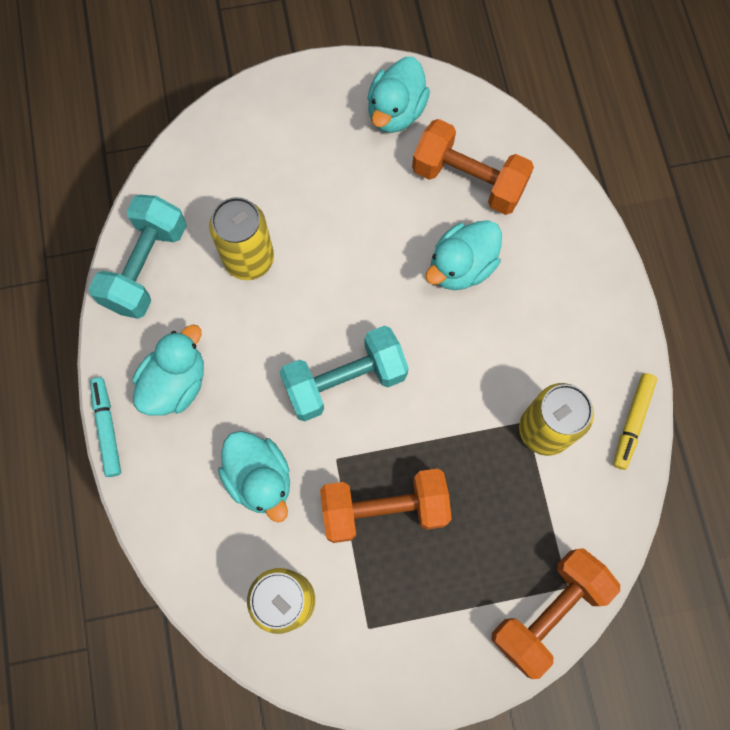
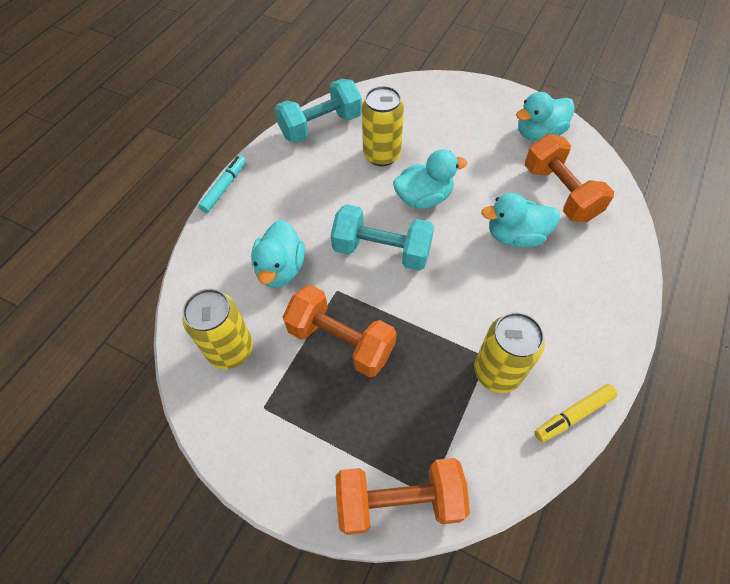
camera: 40 degrees right, 15 degrees down
turquoise duck [133,325,204,416] -> turquoise duck moved to [393,149,467,209]

